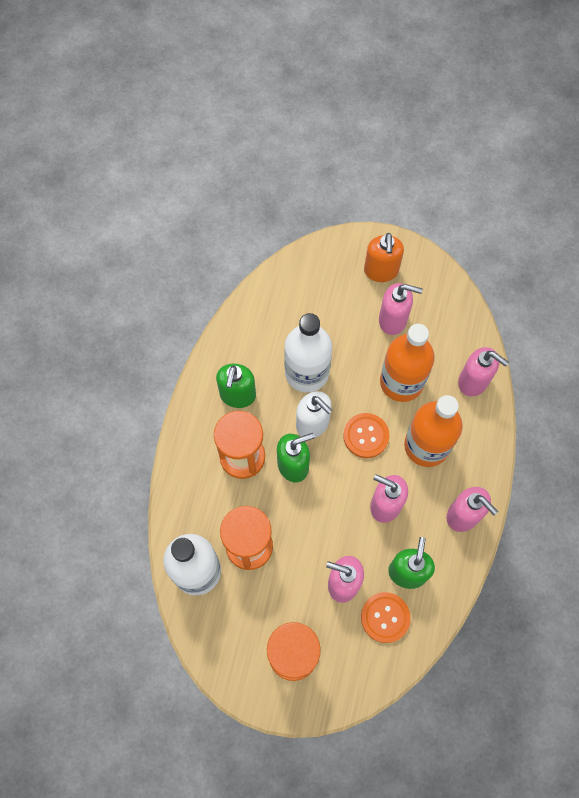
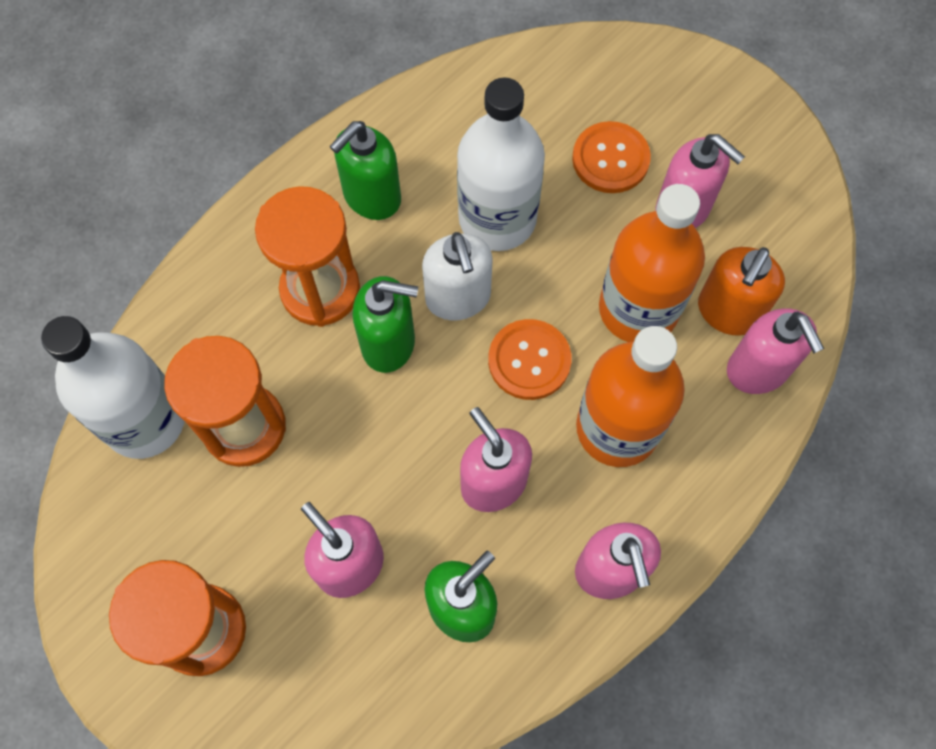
camera: 30 degrees right, 0 degrees up
orange button [361,592,410,643] -> orange button moved to [572,121,651,193]
orange soap dispenser [364,233,404,282] -> orange soap dispenser moved to [698,247,785,336]

